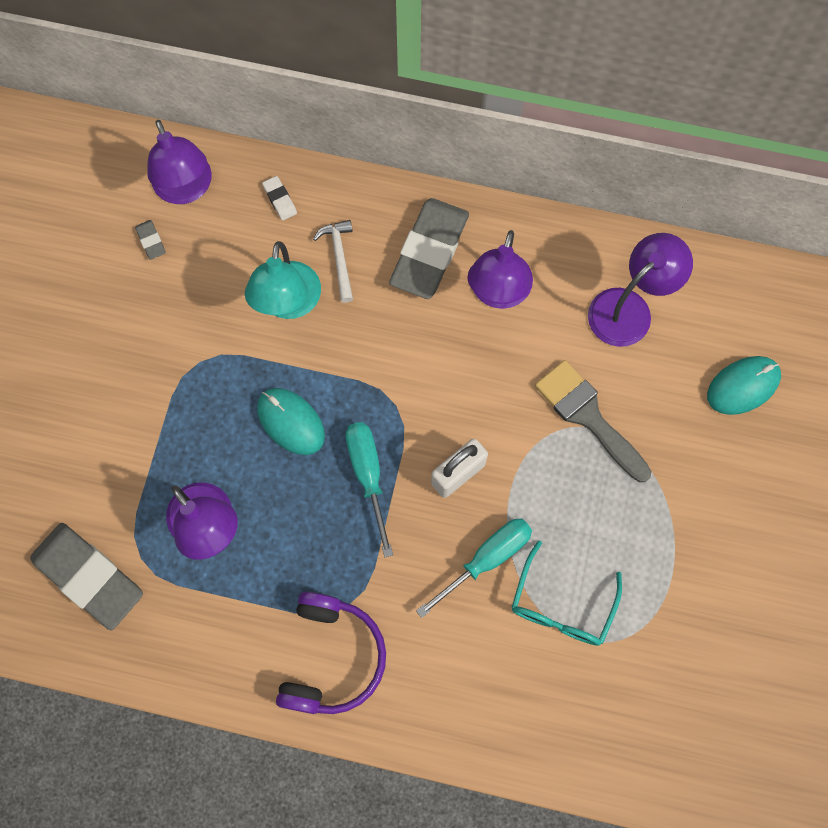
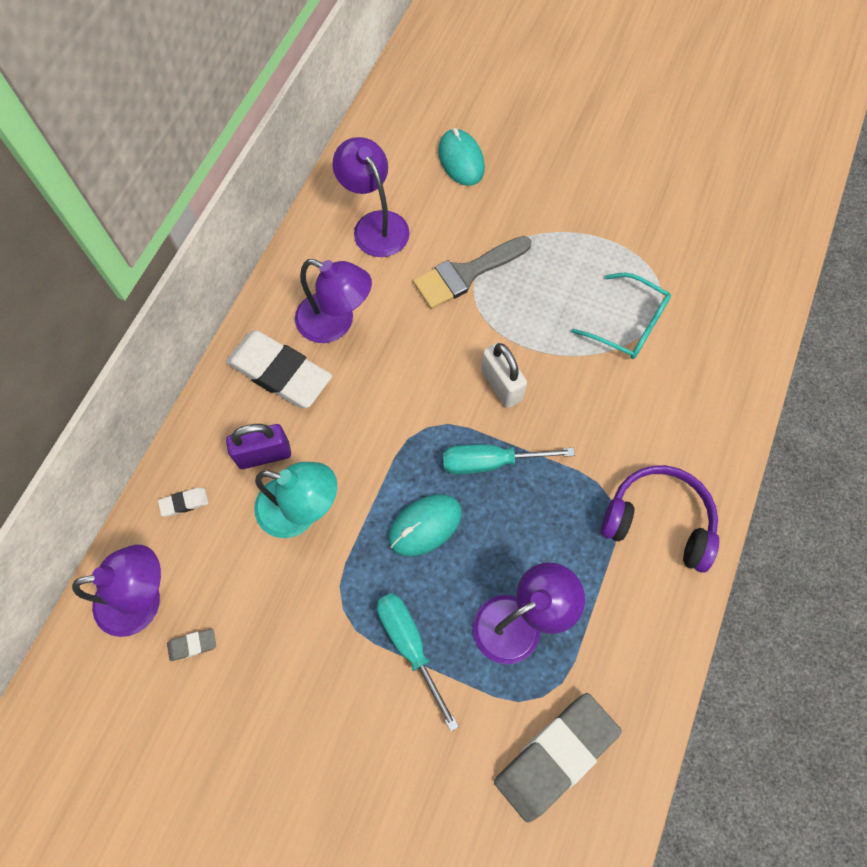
camera: 80 degrees left, 5 degrees down
white hammer [313,220,353,303] -> purple padlock [226,424,291,469]
grey eraser [389,198,469,299] -> white eraser [226,330,332,408]
turquoise screwdriver [416,519,532,618] -> turquoise screwdriver moved to [377,593,459,731]

